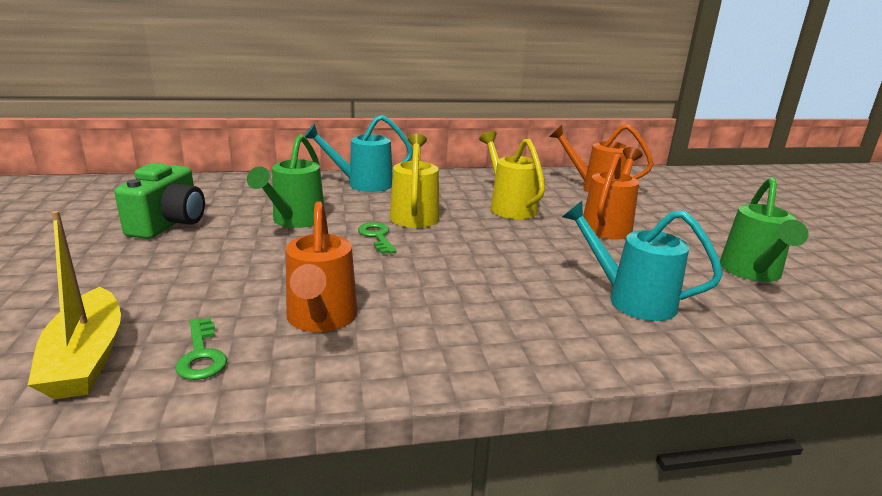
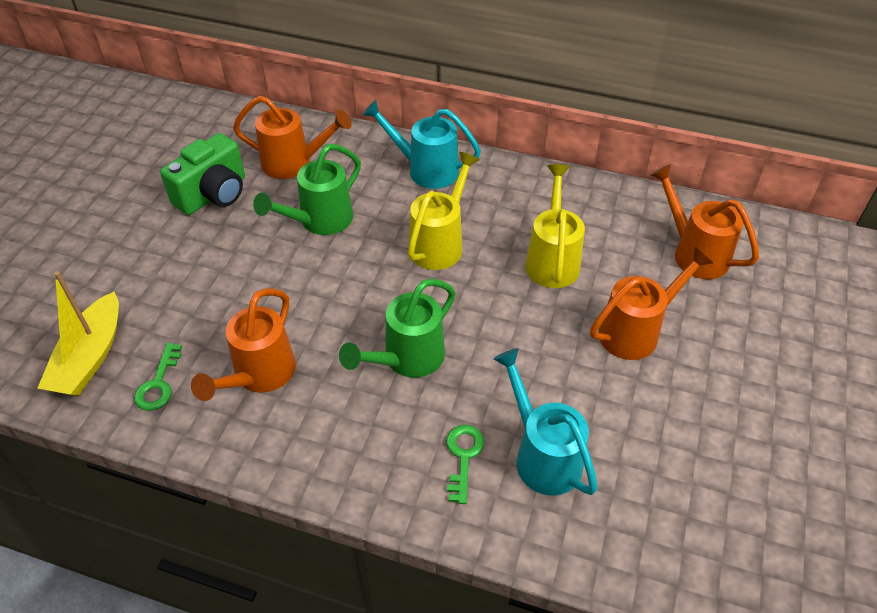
camera: 30 degrees right, 25 degrees up
green key [358,222,396,254] -> green key moved to [446,425,484,504]
green watering can [720,177,809,282] -> green watering can moved to [339,279,455,378]
none -> orange watering can [233,96,352,179]

